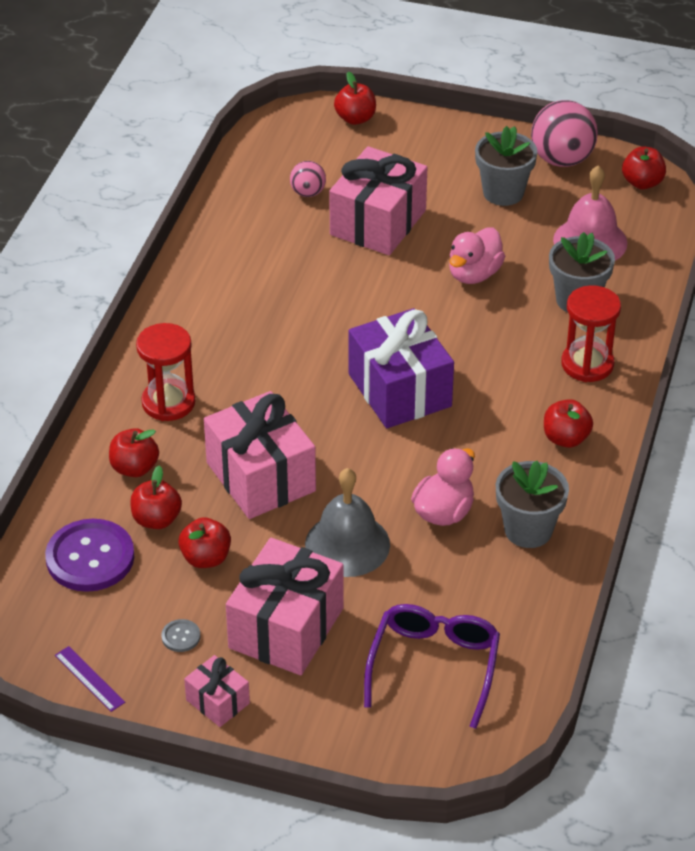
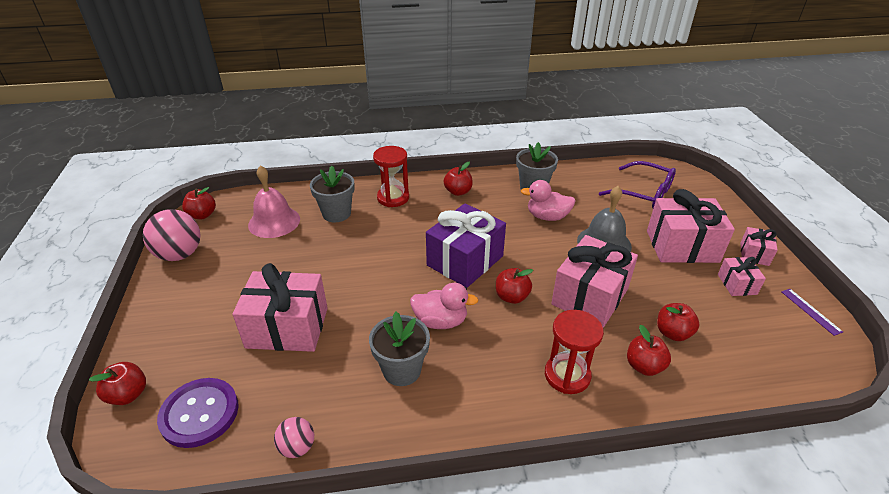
camera: 115 degrees left, 5 degrees down
purple button [45,519,134,592] -> purple button moved to [157,378,239,448]
purple ruler [55,646,125,712] -> purple ruler turned 45 degrees counterclockwise [781,289,843,336]
grey button [162,619,200,652] -> pink gift [718,257,766,296]
red apple [178,517,231,568] -> red apple moved to [496,268,533,304]
pink ball [290,161,326,197] -> pink ball moved to [274,417,314,458]
purple glasses [364,604,500,729] -> purple glasses turned 135 degrees counterclockwise [599,161,676,208]
pink duck [449,227,505,284] -> pink duck moved to [410,283,479,329]
grey flower pot [475,126,537,206] -> grey flower pot moved to [369,312,430,386]

